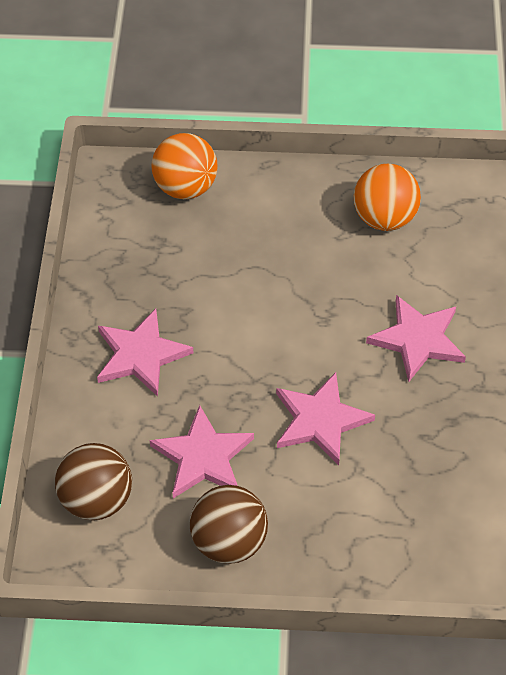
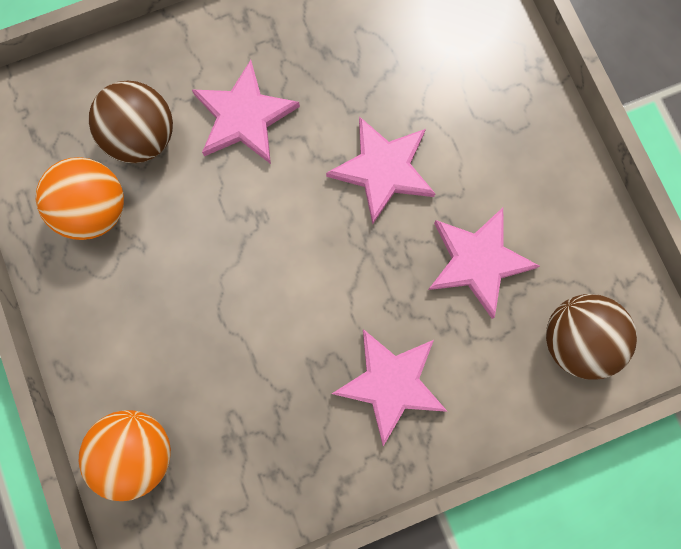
camera: 115 degrees left, 25 degrees up
brown ball [190,485,268,564] -> brown ball moved to [89,80,173,163]

